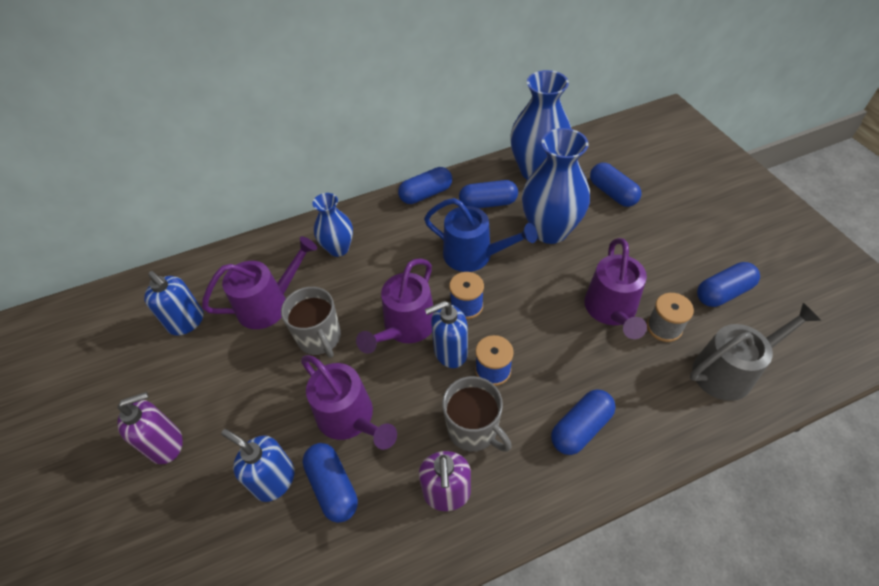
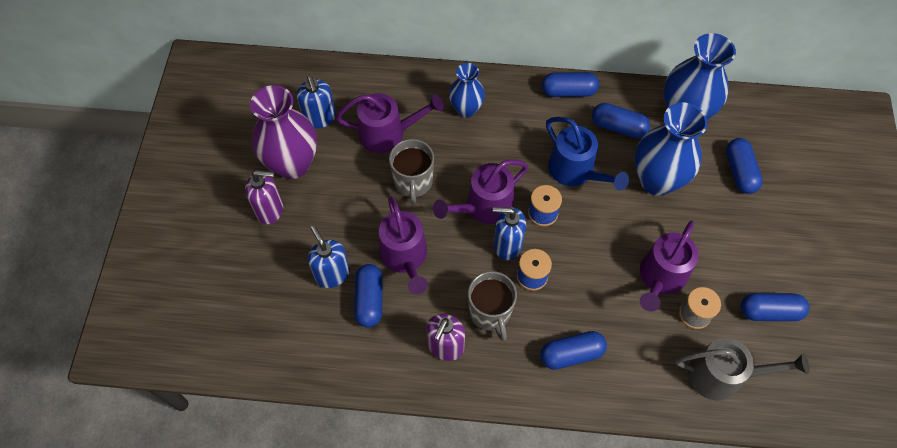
camera: 25 degrees right, 10 degrees up
none -> purple vase [250,85,317,179]

